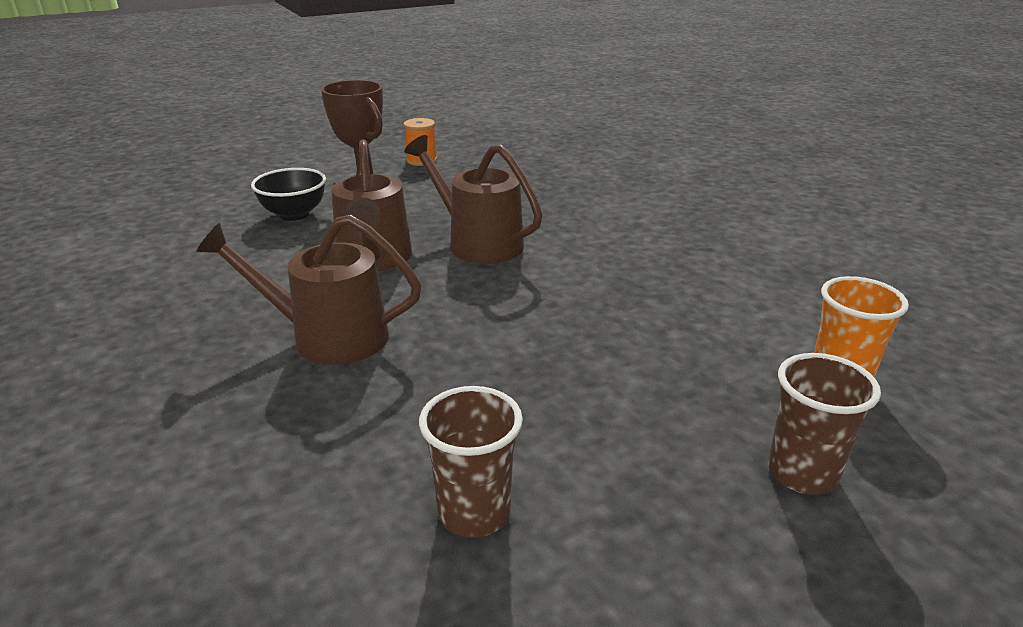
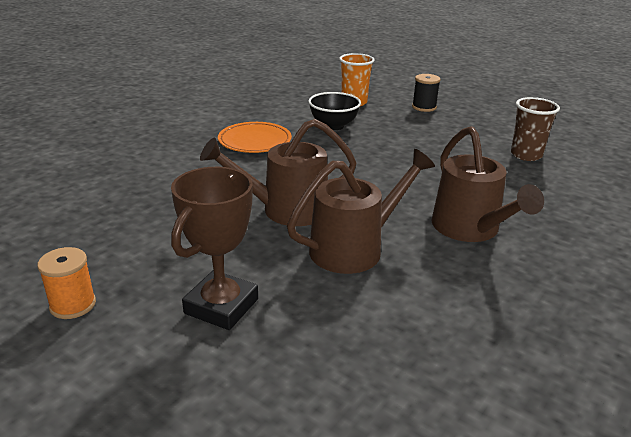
camera: 115 degrees left, 0 degrees up
black bowl [251,168,326,221] -> black bowl moved to [308,92,361,130]
brown watering can [404,135,542,264] -> brown watering can turned 60 degrees clockwise [200,119,357,226]
brown cup [768,353,881,495] -> black spool [412,74,441,112]
none -> orange plate [218,122,292,153]

